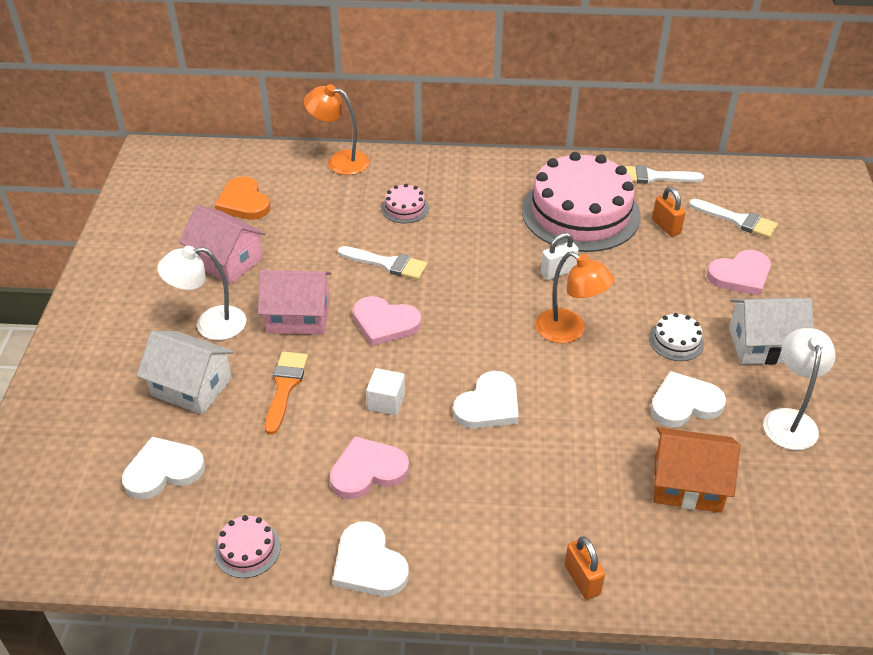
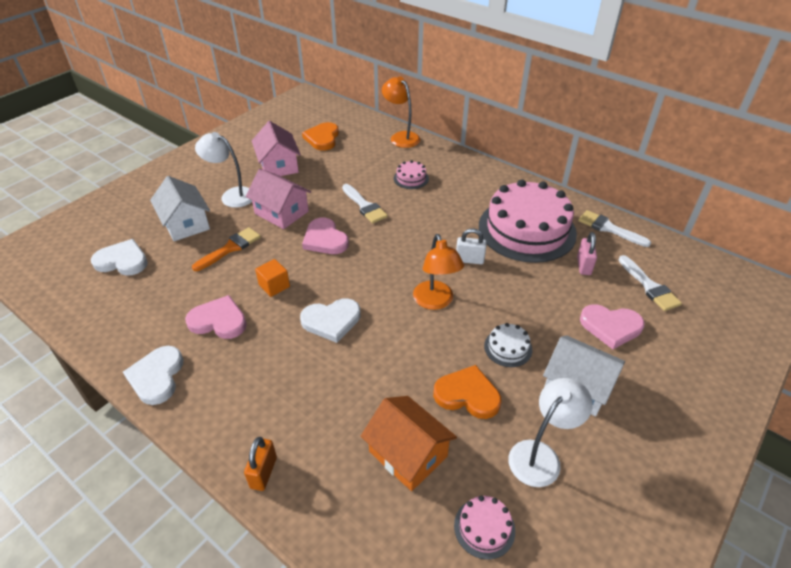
camera: 35 degrees right, 0 degrees up
pink cake [215,515,281,578] -> pink cake moved to [454,496,515,560]
white cube [366,368,405,415] -> orange cube [255,259,290,297]
white heart [651,371,726,427] -> orange heart [433,365,501,419]
orange padlock [652,187,686,237] -> pink padlock [577,232,597,275]

